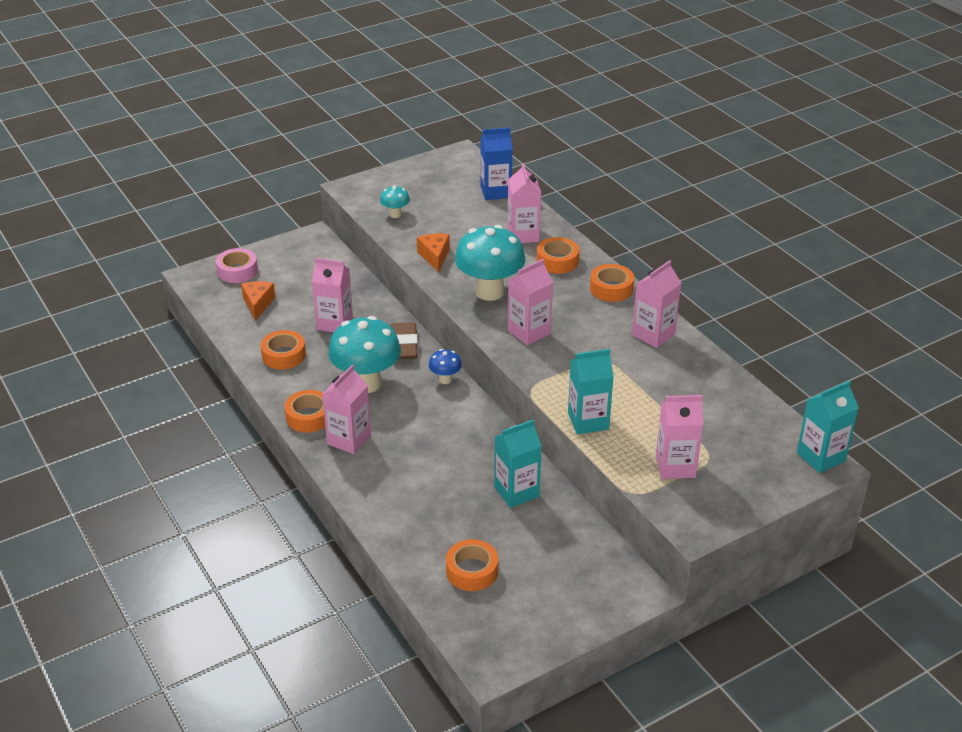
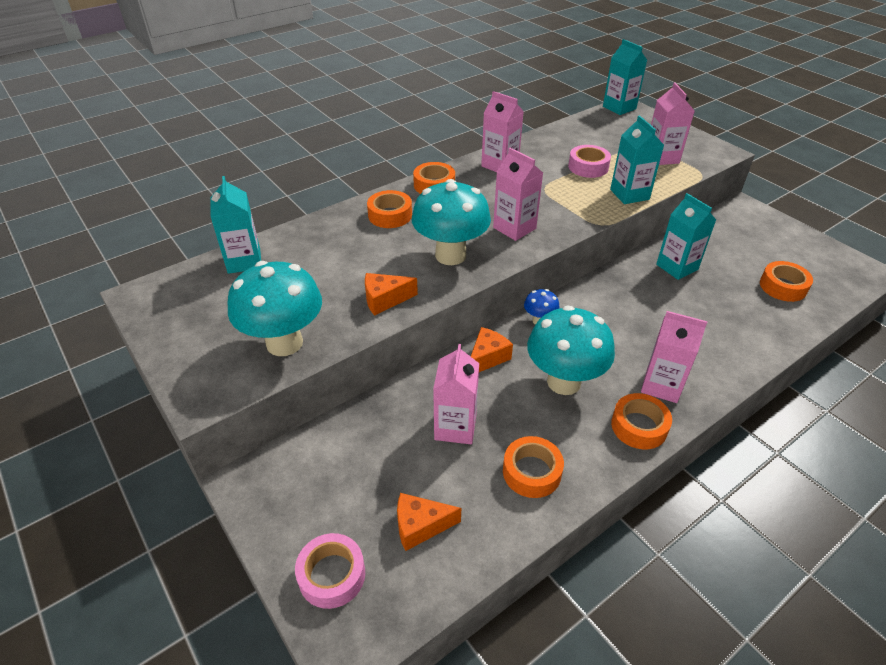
camera: 95 degrees left, 5 degrees up
turquoise mushroom [380,185,410,218] -> turquoise mushroom [227,261,322,356], size x2.16
brown eraser [391,322,418,359] -> orange cheese [470,327,513,372]
blue carton [481,127,513,200] -> turquoise carton [210,176,261,274]
pink carton [507,163,541,243] -> none
none -> pink tape [568,145,611,178]

